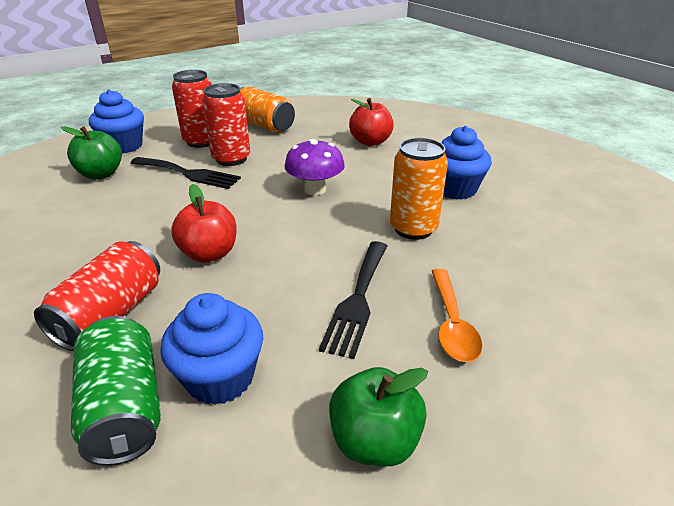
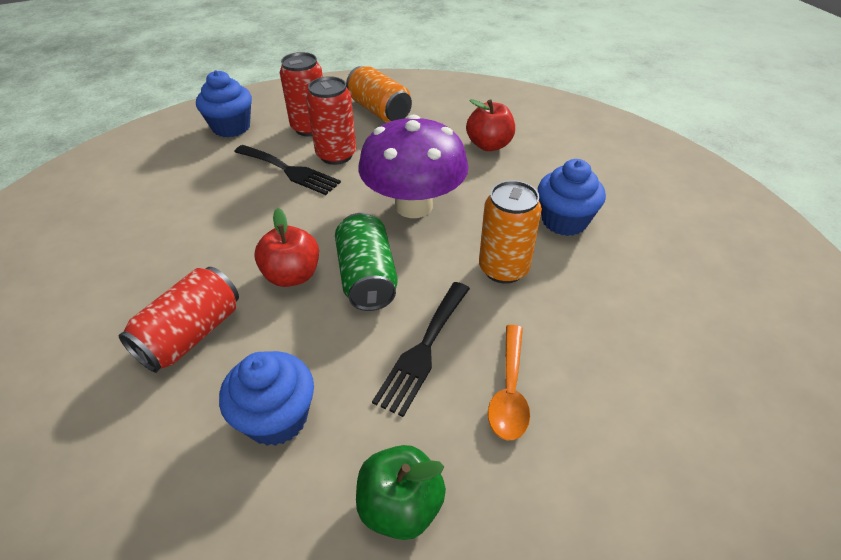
camera: 10 degrees right, 10 degrees up
green apple [61,126,122,180] -> none
green can [71,316,161,466] -> green can moved to [335,213,398,311]
purple mushroom [284,139,345,195] -> purple mushroom [358,114,469,218], size x1.68

